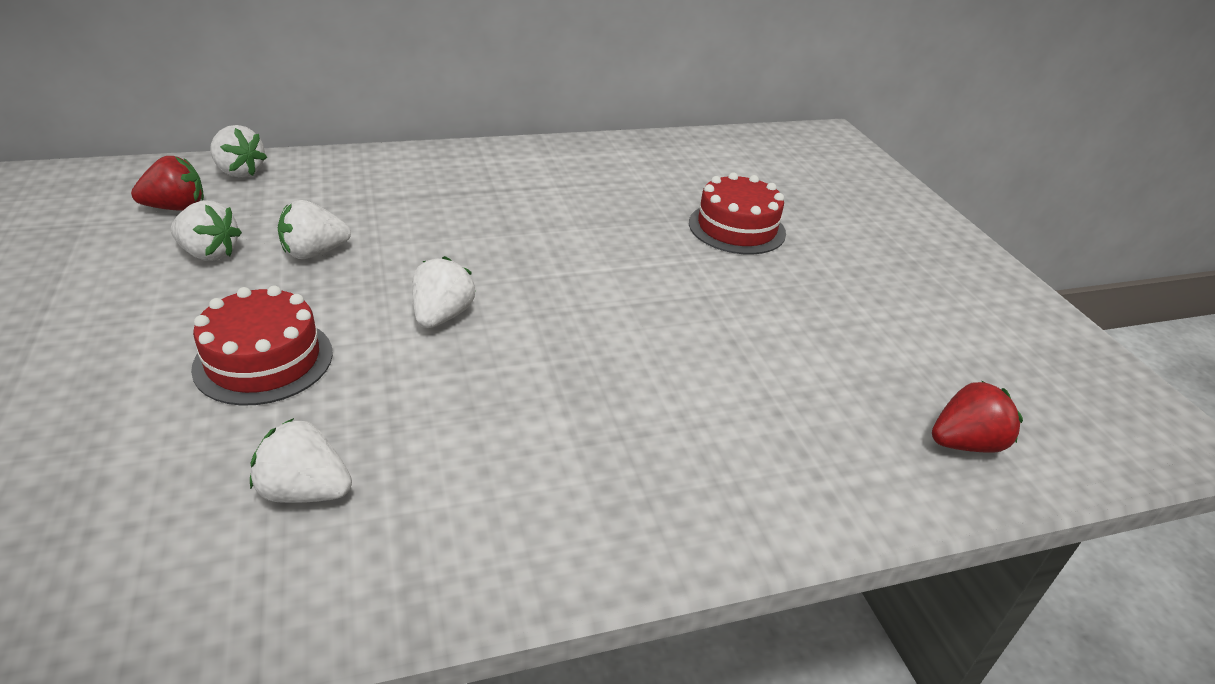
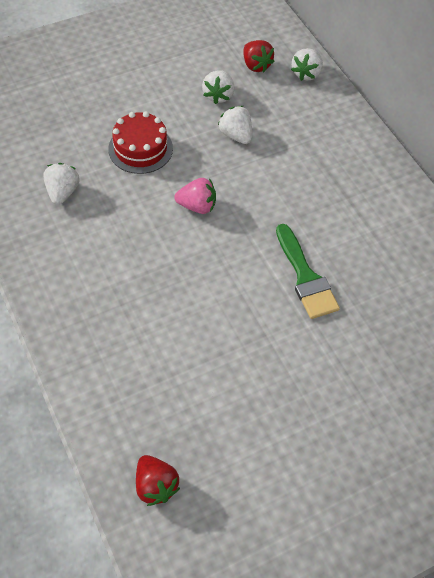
camera: 80 degrees right, 20 degrees up
white strawberry [412,256,475,328] -> pink strawberry [174,178,216,214]
red cake [689,172,786,254] -> none
none -> green brush [276,224,340,319]

